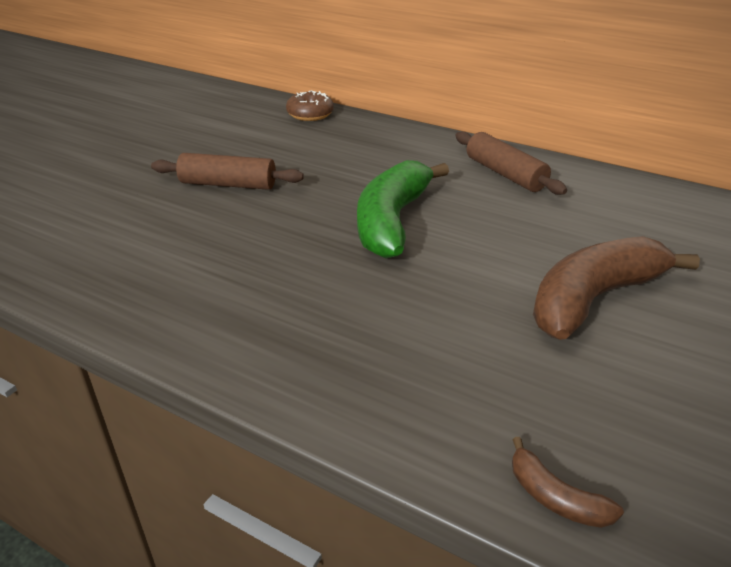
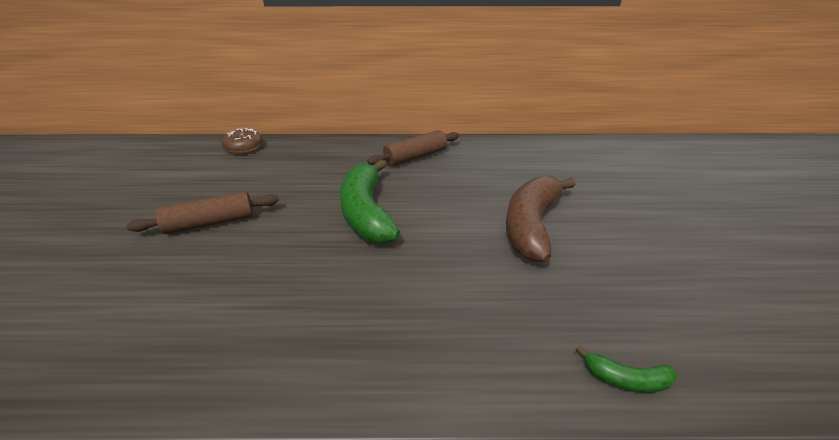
camera: 30 degrees left, 0 degrees up
brown rolling pin [455,131,567,195] -> brown rolling pin turned 60 degrees counterclockwise [367,130,459,166]
brown banana [512,437,624,528] -> green banana [576,346,677,393]

